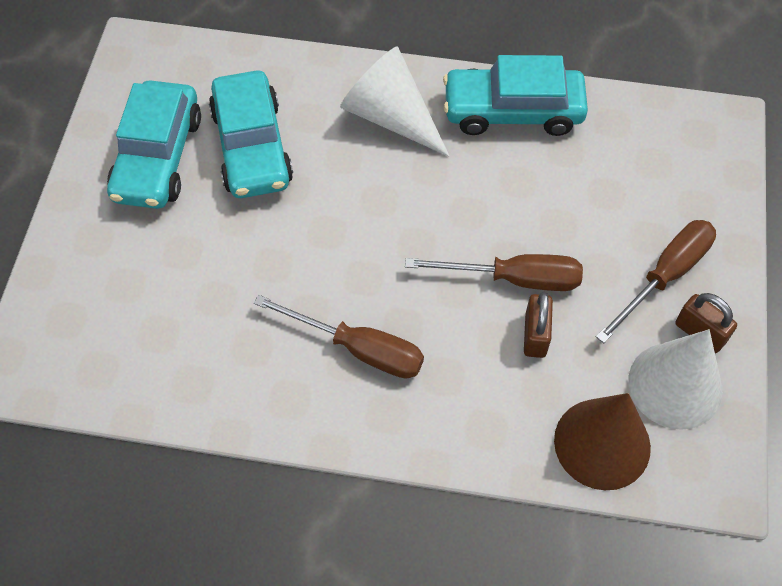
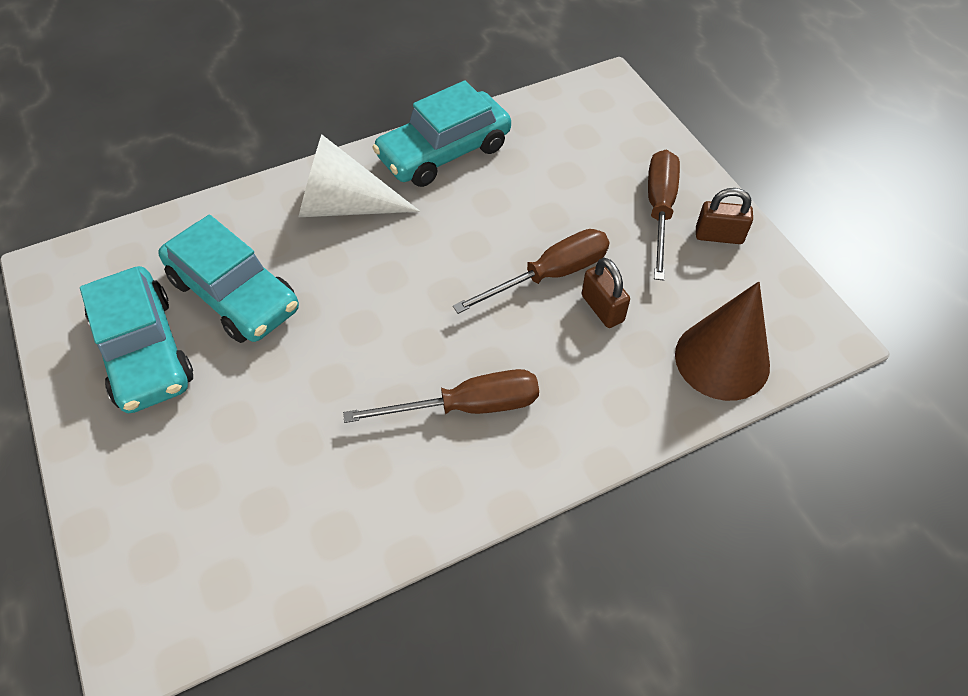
camera: 35 degrees left, 5 degrees down
white cone [628,329,722,430] -> none

